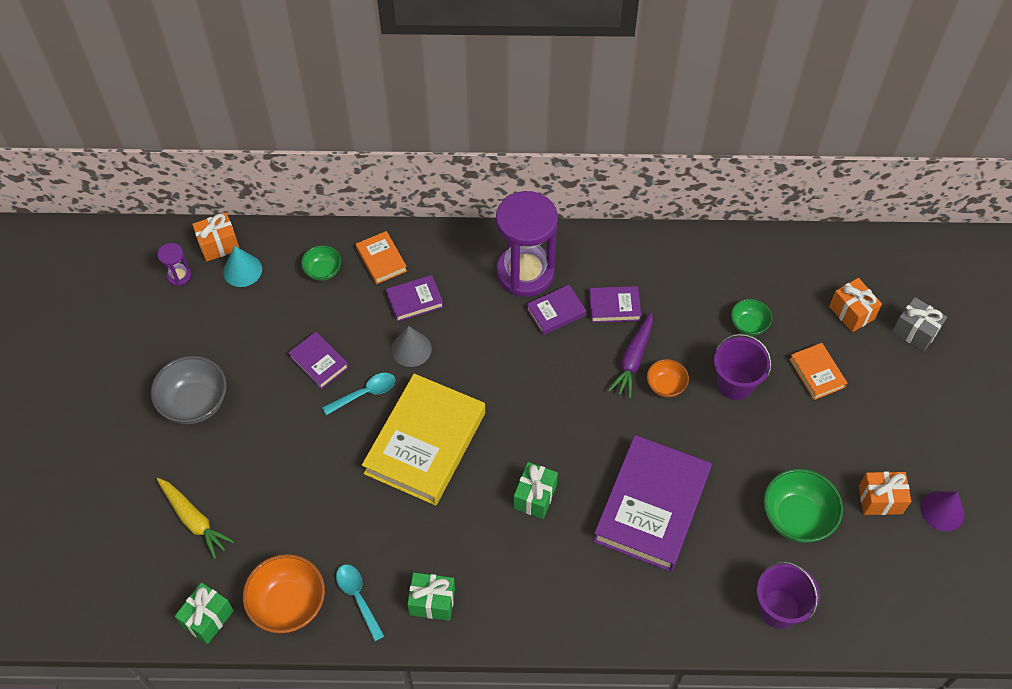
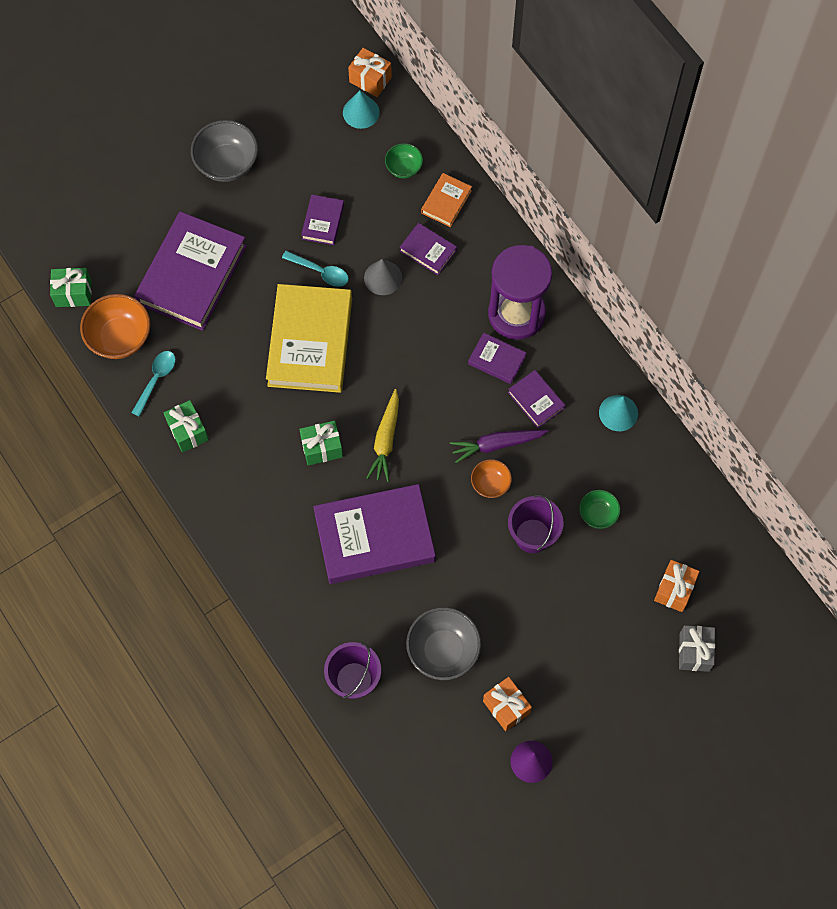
camera: 55 degrees right, 10 degrees up
purple hourglass [157,243,191,286] -> none
yellow carrot [157,478,235,559] -> yellow carrot moved to [366,389,399,482]
yellow book [362,374,485,506] -> yellow book turned 75 degrees counterclockwise [266,284,352,393]
green bowl [763,469,843,543] -> grey bowl [406,607,481,680]
orange book [789,343,847,400] -> none
none -> purple book [134,211,247,331]
none -> turquoise cone [599,395,638,431]

